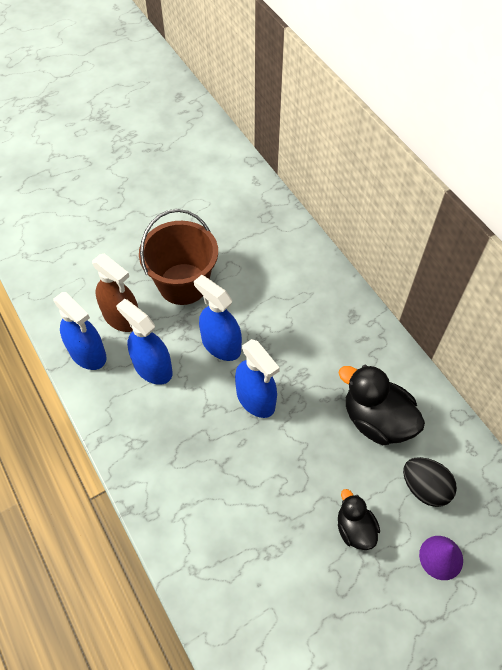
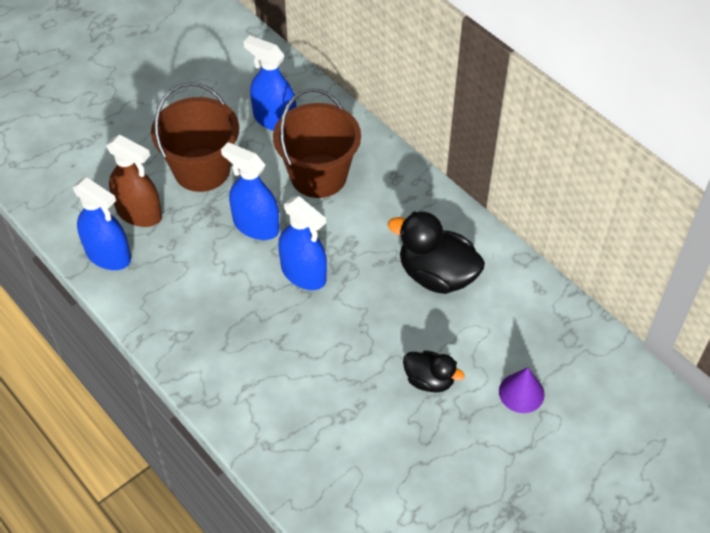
camera: 10 degrees left, 5 degrees down
blue spray bottle [116,299,173,385] -> blue spray bottle moved to [244,36,296,131]
black duck [338,489,380,550] -> black duck turned 150 degrees clockwise [403,350,465,393]
black egg [403,457,457,507] -> none
none -> brown bucket [273,88,361,198]

